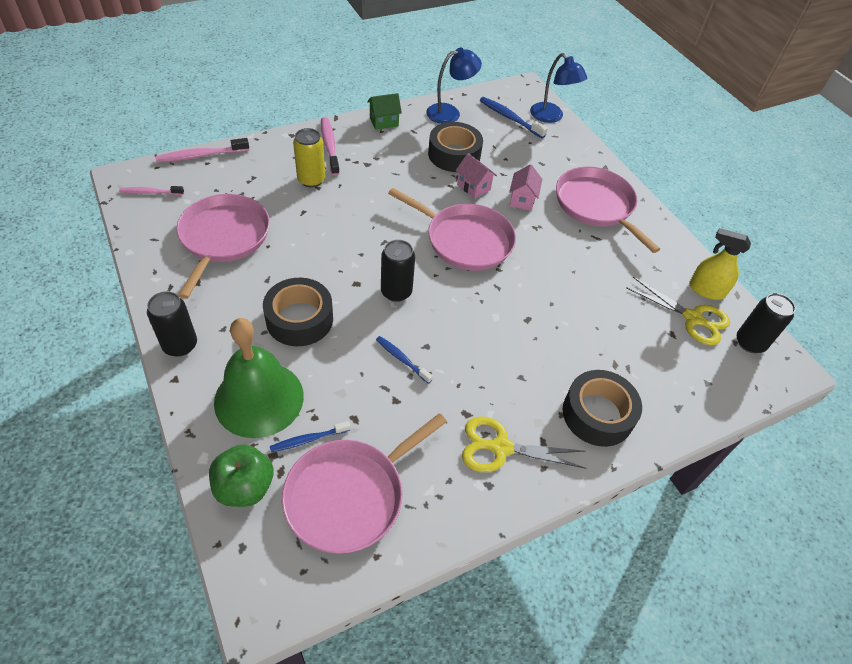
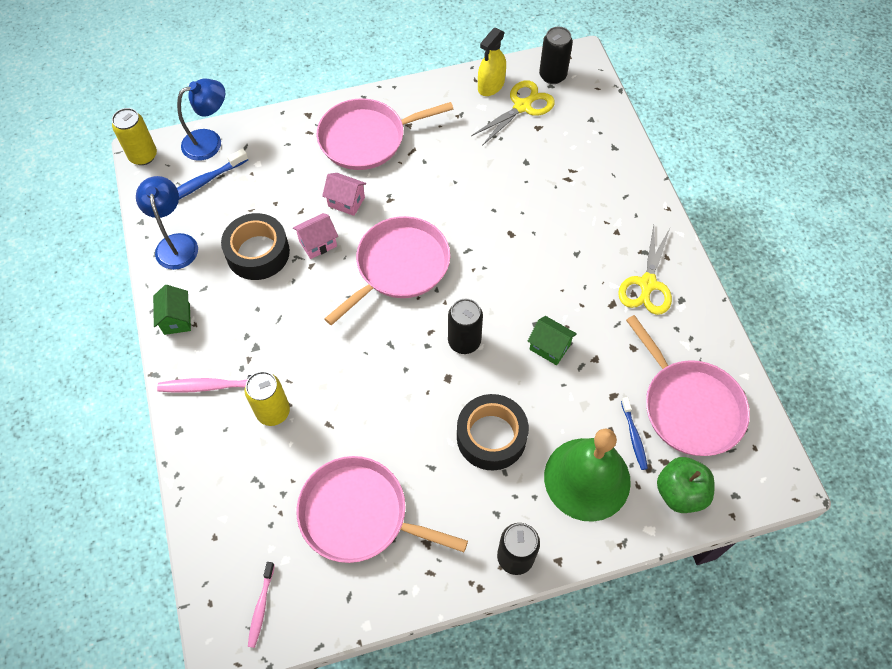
camera: 75 degrees left, 10 degrees up
pink toothbrush [156,138,249,163] -> none
blue toothbrush [376,336,433,384] -> green house [528,316,577,365]
black tape [563,370,642,447] -> none
none -> yellow can [112,108,157,165]

